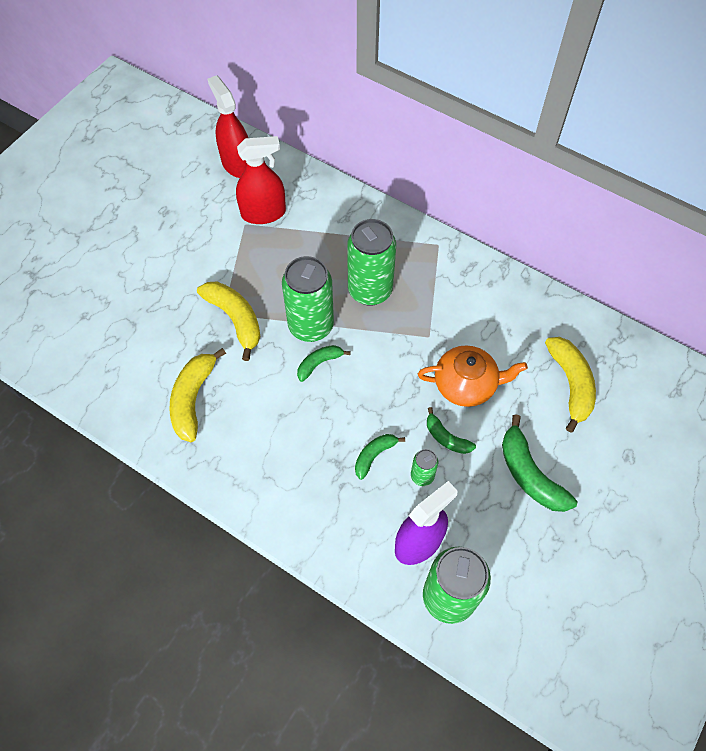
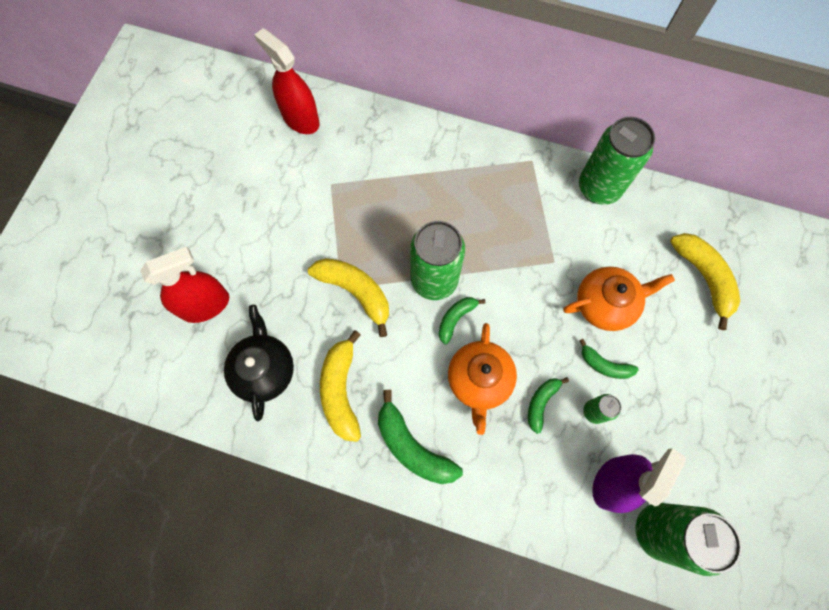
camera: 15 degrees left, 10 degrees up
red spray bottle [236,136,286,224] -> red spray bottle moved to [140,246,229,323]
green can [347,219,396,306] -> green can moved to [579,117,655,205]
green banana [502,414,577,512] -> green banana moved to [378,390,463,484]
none -> black teapot [224,305,294,421]
none -> orange teapot [448,323,517,435]

